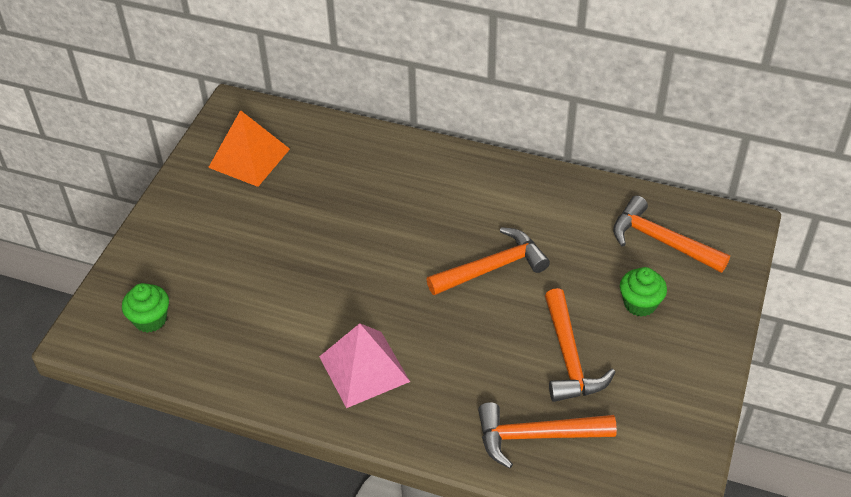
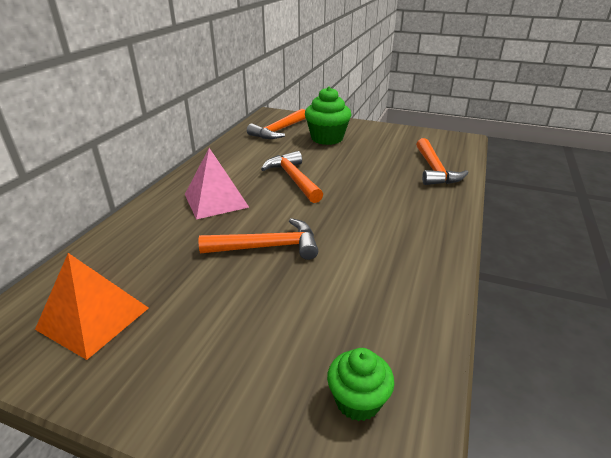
camera: 90 degrees left, 15 degrees down
pink pyramid [319,323,410,408] -> pink pyramid moved to [185,148,249,220]
orange hammer [545,288,615,402] -> orange hammer moved to [199,218,318,260]
green cupcake [620,267,667,317] -> green cupcake [305,86,352,145], size x1.63

